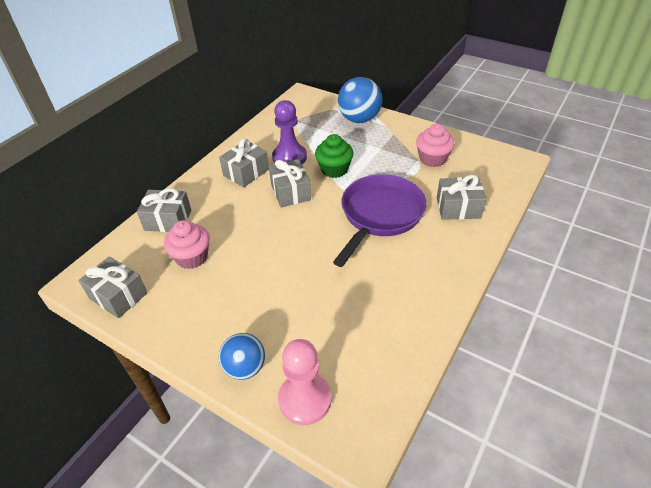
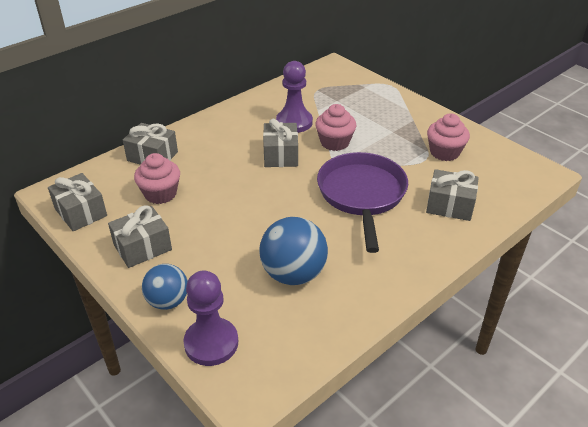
camera: 15 degrees right, 5 degrees down
grey gift [219,138,269,187] -> grey gift moved to [108,205,172,268]
pink pawn [278,339,332,425] -> purple pawn [183,271,238,366]
green cupcake [315,134,354,178] -> pink cupcake [315,104,356,151]
purple pan [333,174,427,267] -> purple pan turned 45 degrees counterclockwise [317,152,408,253]
blue ball [338,77,383,123] -> blue ball moved to [259,217,328,285]

